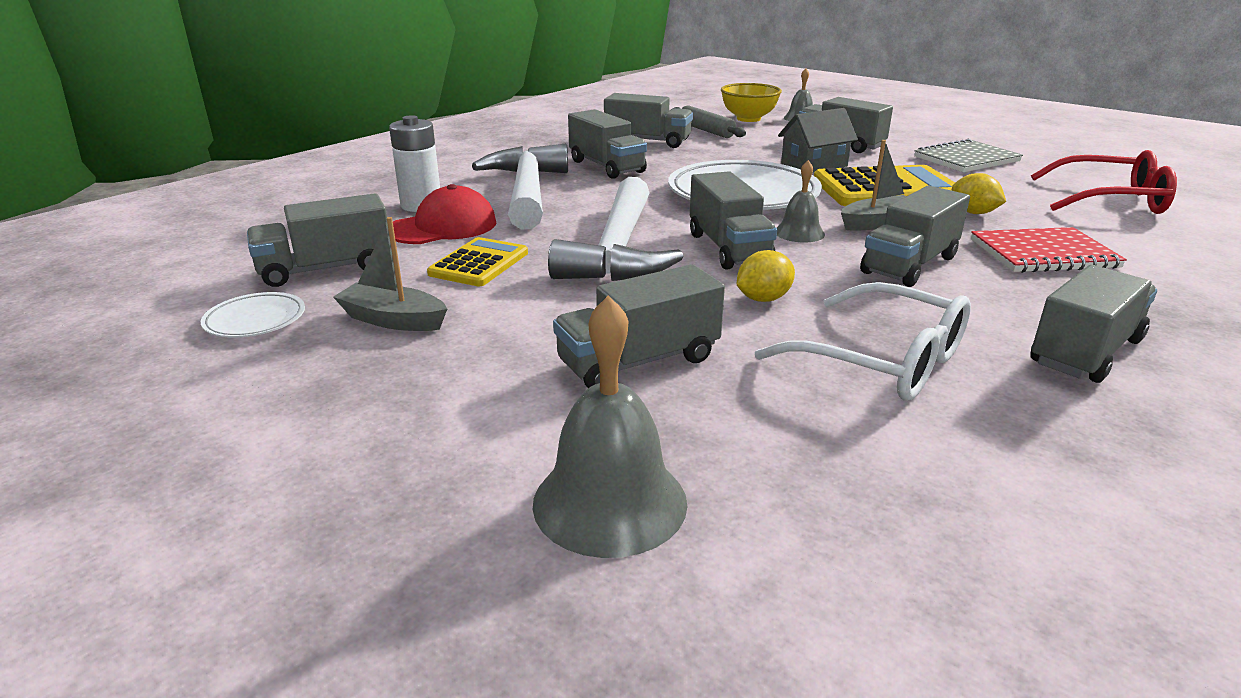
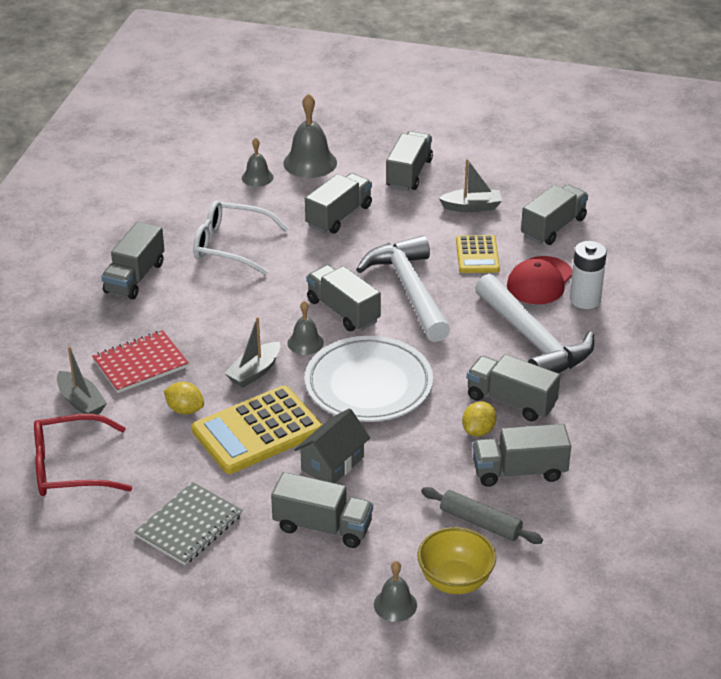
camera: 155 degrees right, 10 degrees up
white plate [201,292,305,338] -> none
yellow lemon [737,250,795,302] -> yellow lemon moved to [462,402,496,436]
grey truck [860,186,970,287] -> grey truck moved to [386,131,433,191]
none -> grey boat [57,346,107,415]
none -> grey bell [242,137,274,187]

